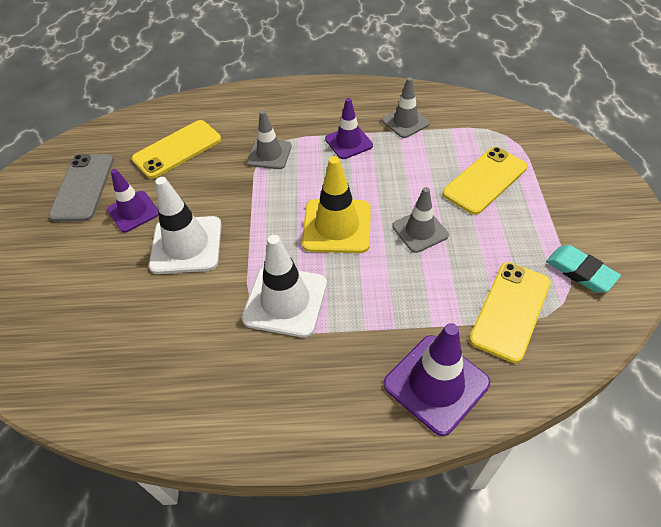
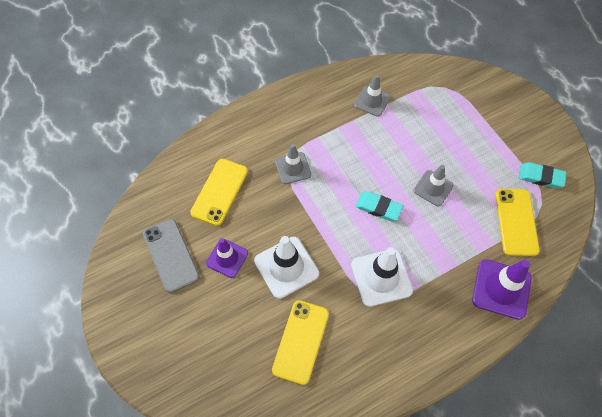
camera: 30 degrees left, 10 degrees up
yellow traffic cone [302,156,371,253] -> turquoise eraser [355,191,403,221]
purple traffic cone [325,98,373,159] -> none
yellow phone [442,147,528,215] -> yellow phone moved to [272,300,329,385]

